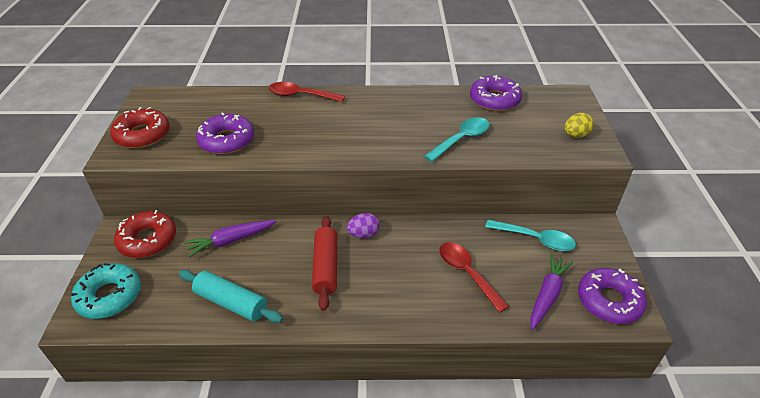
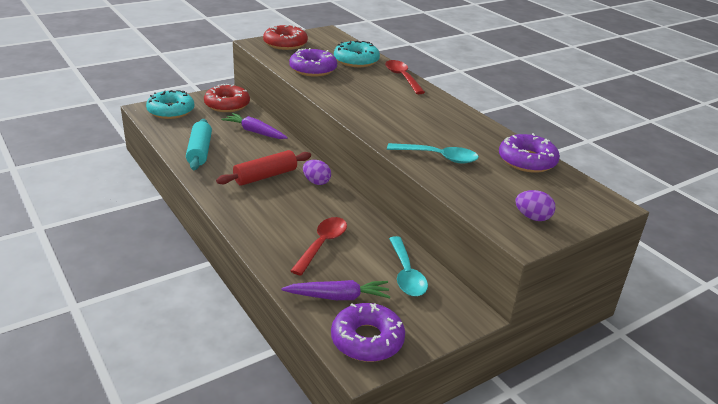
camera: 55 degrees right, 10 degrees down
yellow egg [564,113,594,138] -> purple egg [515,190,556,221]
none -> turquoise donut [334,41,380,67]

